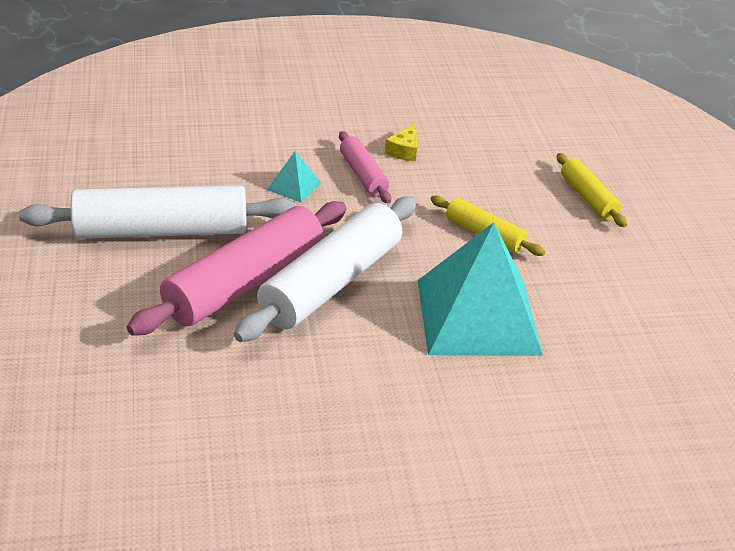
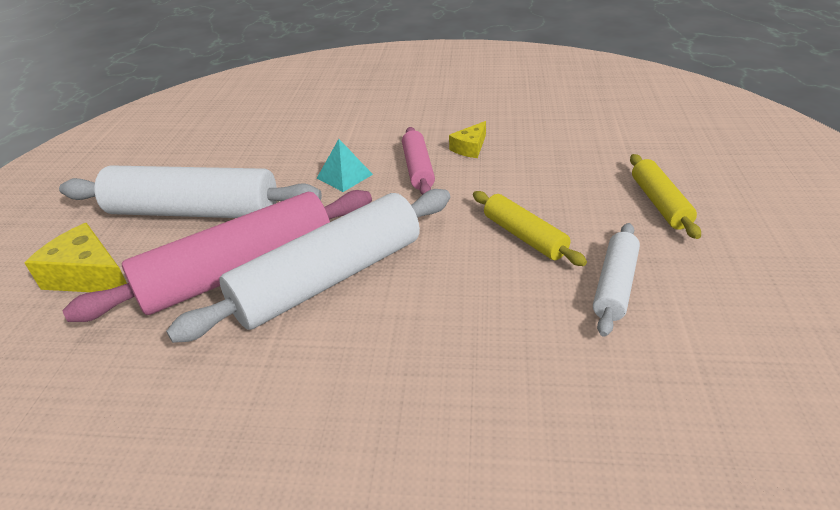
camera: 20 degrees right, 0 degrees up
turquoise pyramid [418,223,543,356] -> none
none -> yellow cheese [25,223,127,292]
none -> white rolling pin [593,223,640,337]

